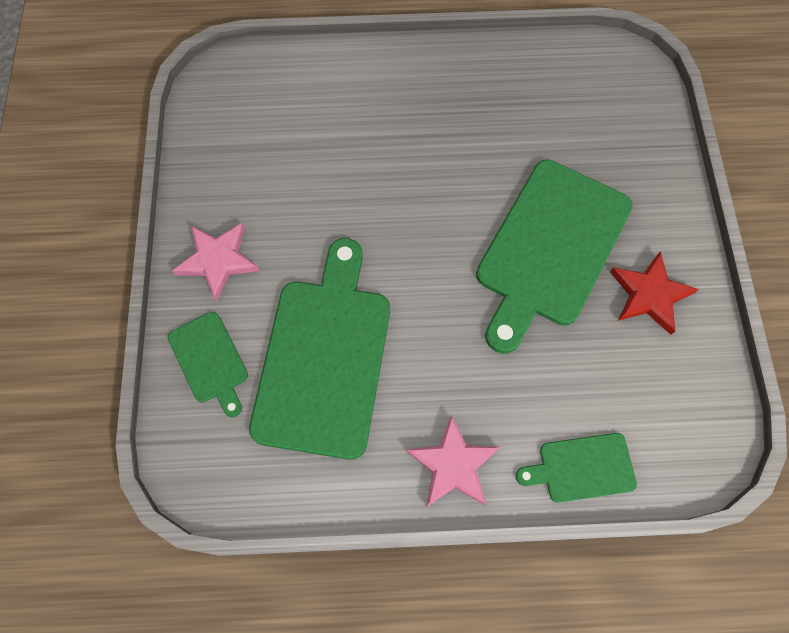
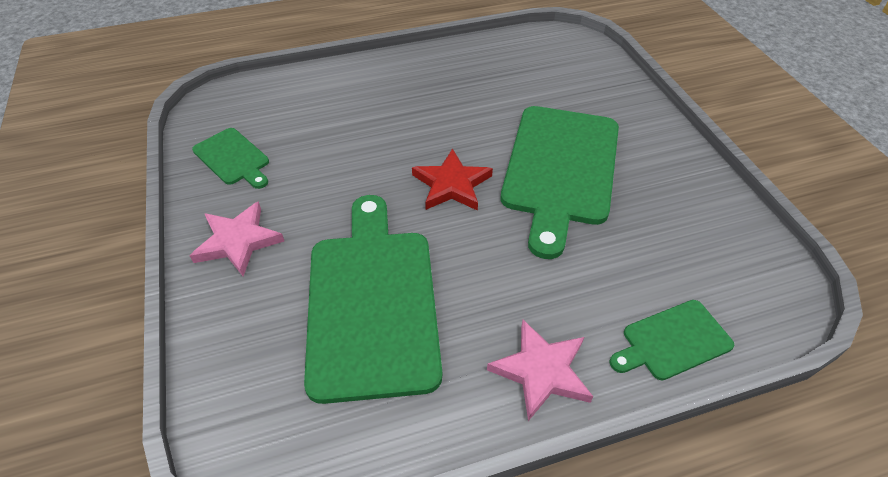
camera: 15 degrees left, 20 degrees down
green cutting board [168,312,248,417] -> green cutting board moved to [192,128,269,189]
red star [610,251,699,335] -> red star moved to [412,148,493,211]

